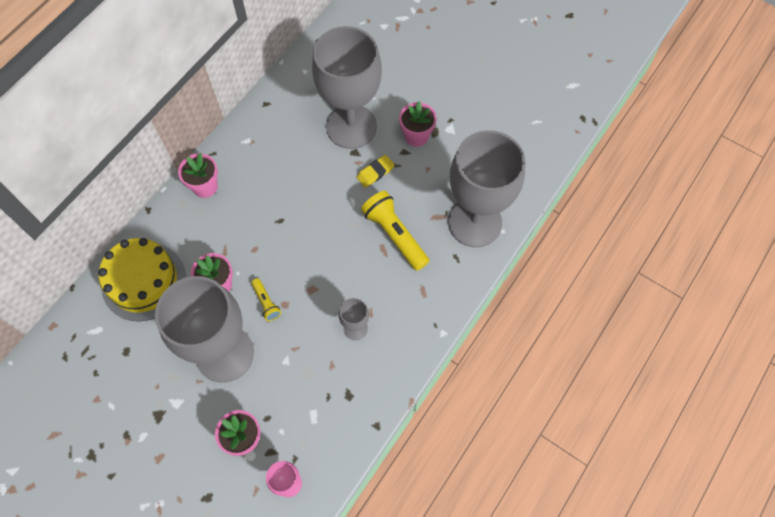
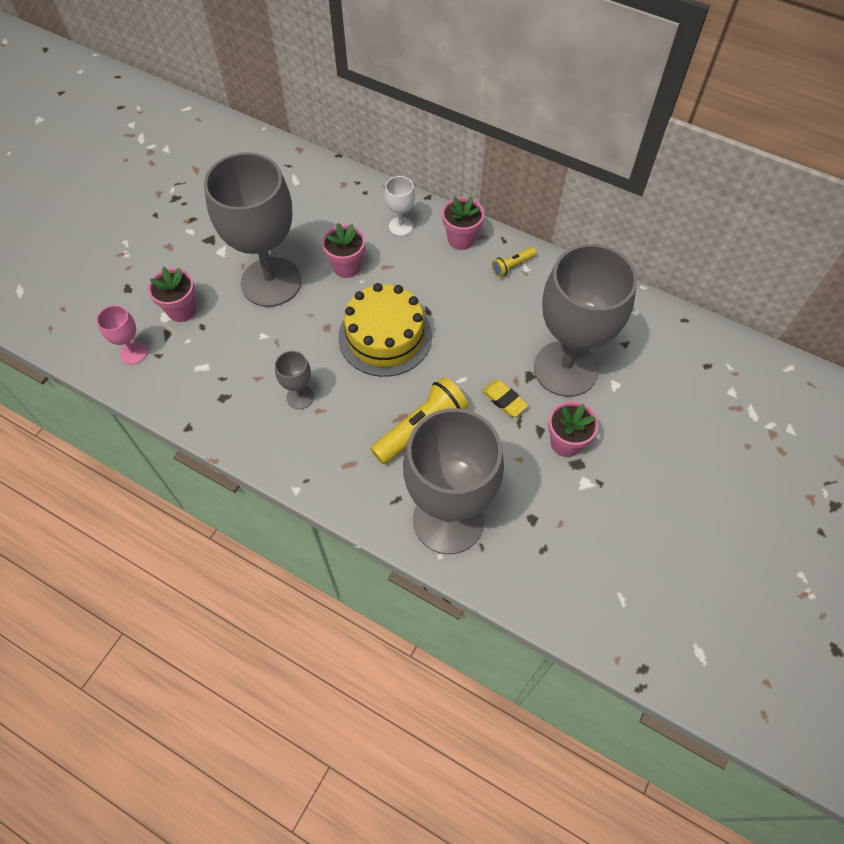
camera: 85 degrees right, 5 degrees down
yellow cake [98,238,186,321] -> yellow cake moved to [338,283,432,377]
yellow flashlight [251,278,281,321] -> yellow flashlight moved to [491,247,536,277]
none -> white goblet [385,176,415,236]

